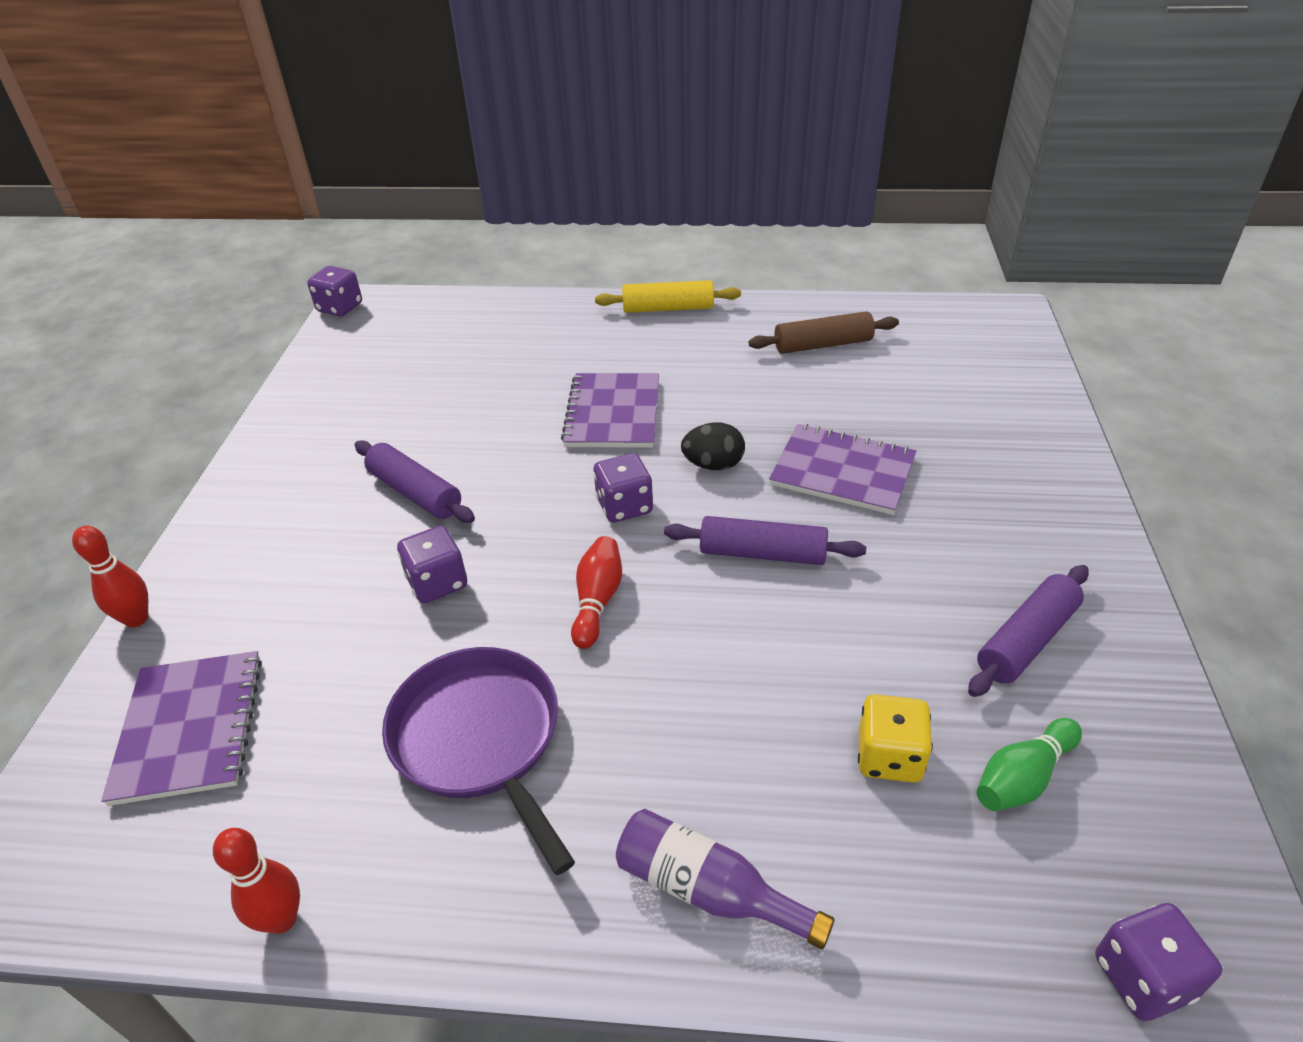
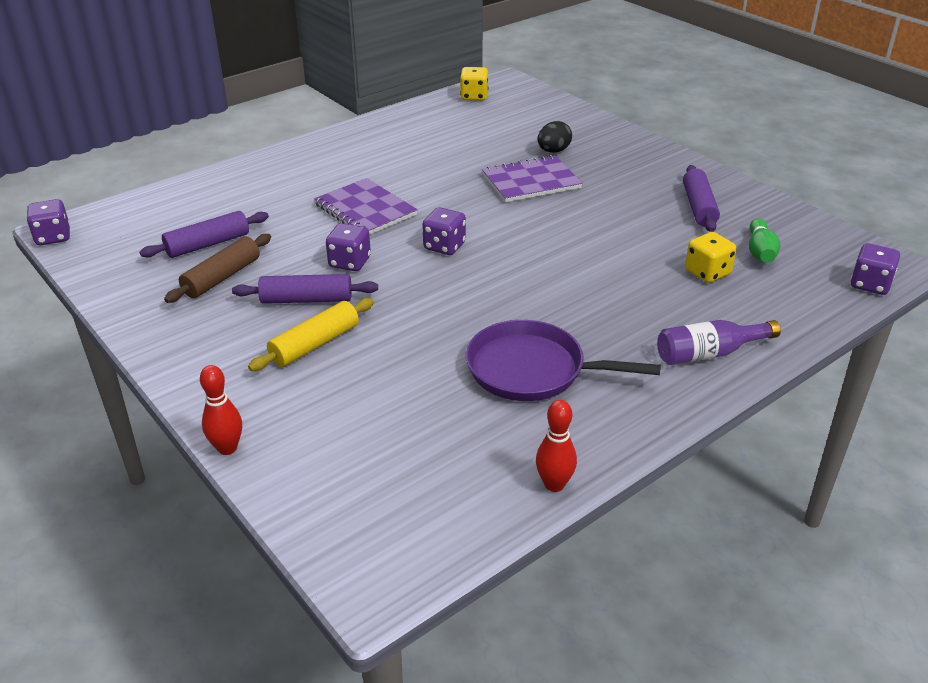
camera: 45 degrees left, 5 degrees down
purple notebook [101,651,262,806] -> none
purple dice [397,526,467,603] -> purple dice moved to [326,223,371,271]
red bowling pin [571,536,622,649] -> none
yellow rolling pin [595,280,741,313] -> yellow rolling pin moved to [248,298,374,371]
purple rolling pin [664,516,866,565] -> purple rolling pin moved to [140,211,269,258]
black egg [681,422,745,470] -> black egg moved to [538,121,572,153]
brown rolling pin [749,311,899,354] -> brown rolling pin moved to [164,234,271,303]
none -> yellow dice [460,67,488,101]

